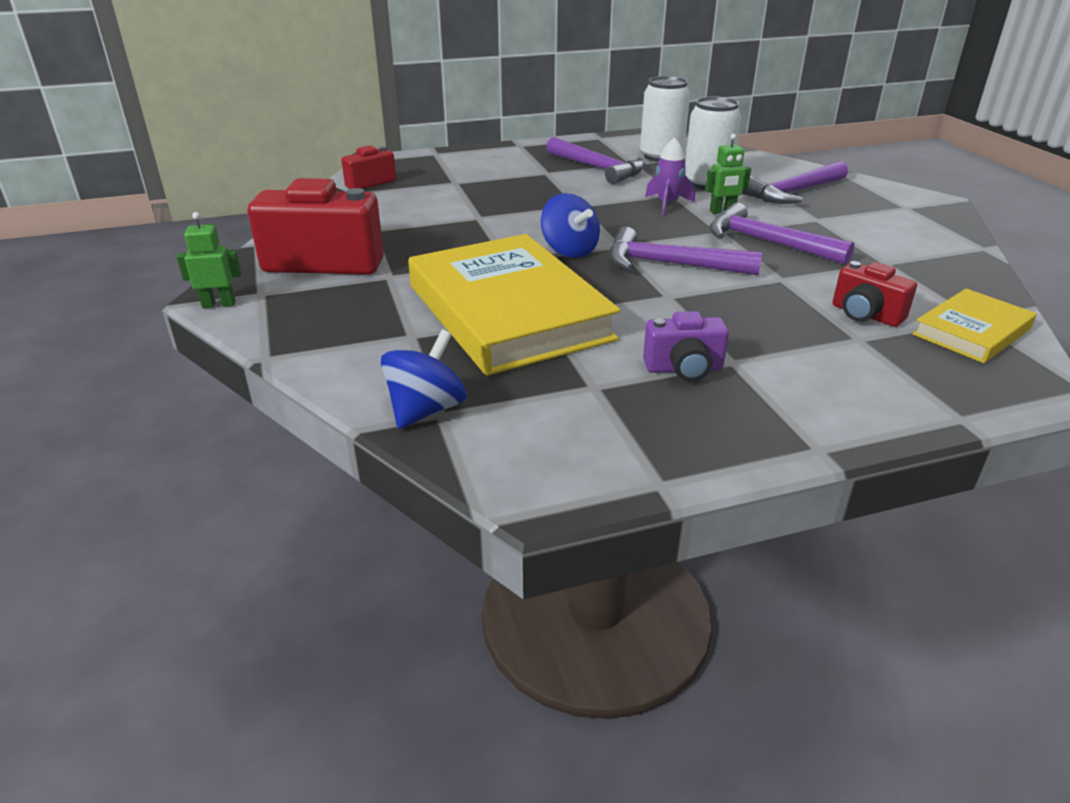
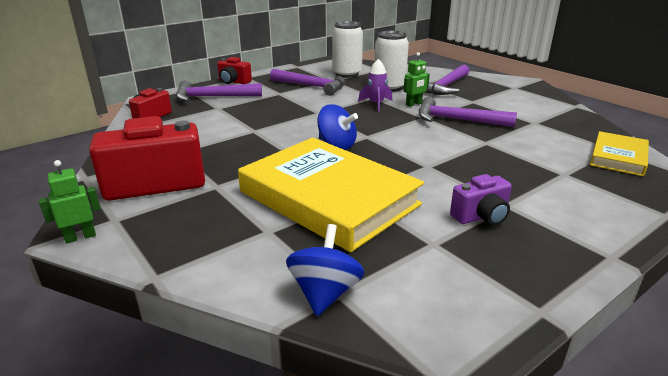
camera: 20 degrees left, 5 degrees down
purple hammer [610,227,762,275] -> purple hammer moved to [176,80,262,101]
red camera [833,261,917,327] -> red camera moved to [217,57,252,84]

